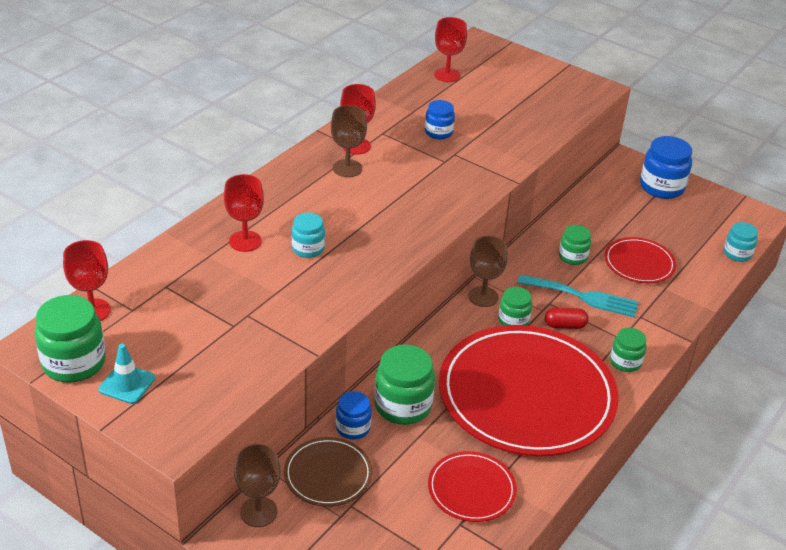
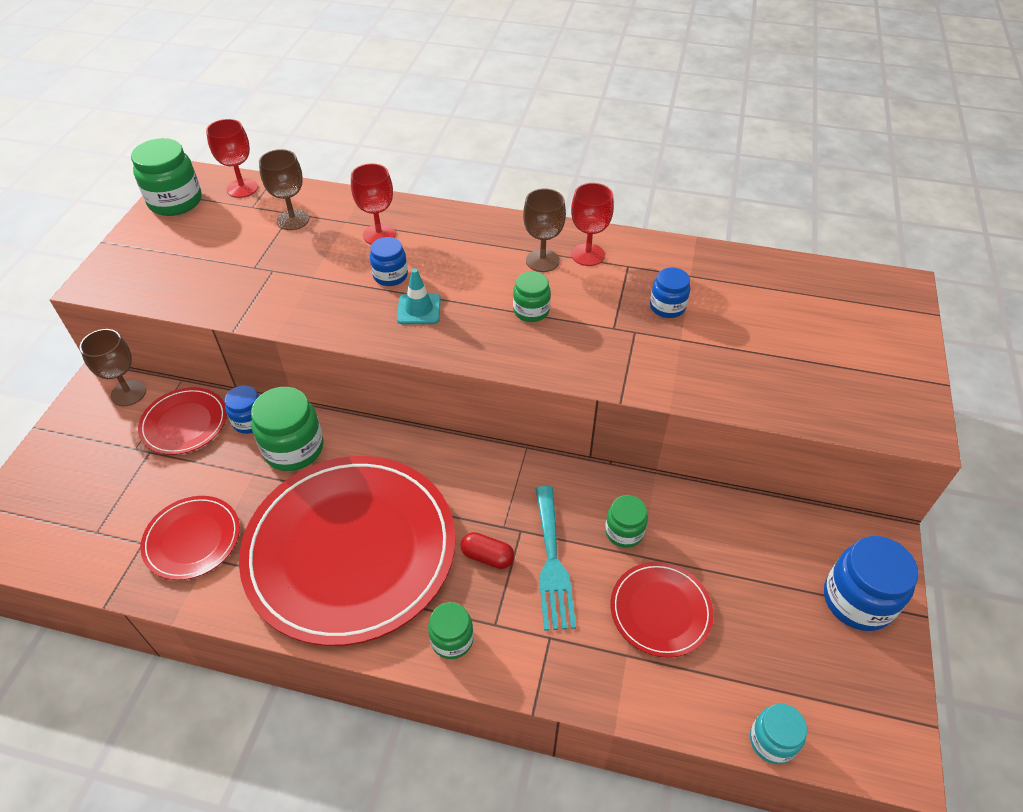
camera: 70 degrees right, 10 degrees up
turquoise traffic cone [98,344,155,404] -> turquoise traffic cone moved to [397,268,441,324]
brown plate [284,437,372,507] -> red plate [138,387,227,455]
turquoise jar [291,212,325,258] -> blue jar [370,237,408,286]
red goblet [434,17,467,82] -> none
brown goblet [468,236,508,307] -> brown goblet moved to [259,149,309,230]
green jar [498,287,532,326] -> green jar moved to [513,271,551,322]
red capsule [545,308,589,329] -> red capsule turned 45 degrees counterclockwise [461,532,515,569]

